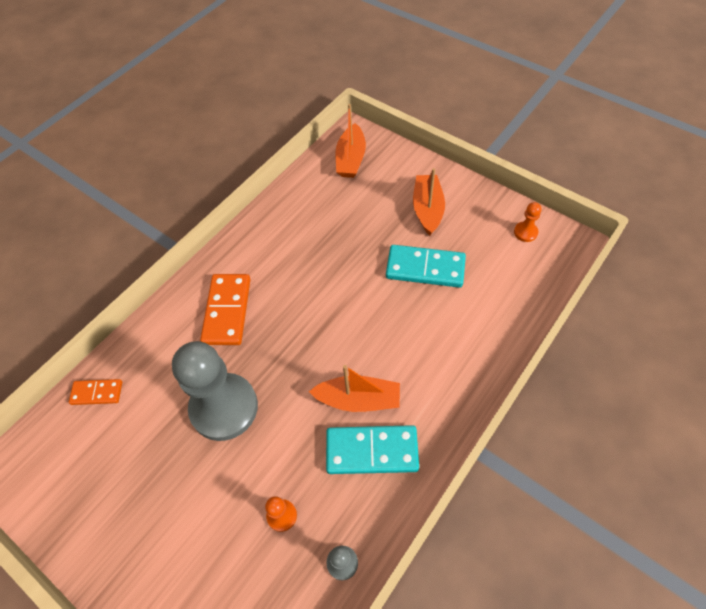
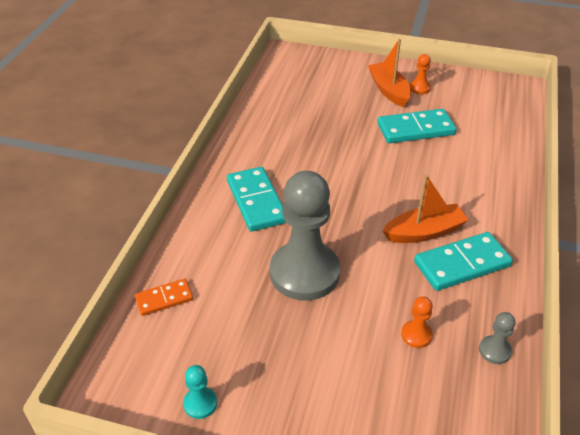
camera: 25 degrees left, 15 degrees down
orange domino [200,274,251,345] -> turquoise domino [227,167,287,232]
orange boat [336,104,366,178] -> none
orange pawn [514,202,542,242] -> orange pawn moved to [410,54,431,94]
none -> turquoise pawn [183,365,217,419]

